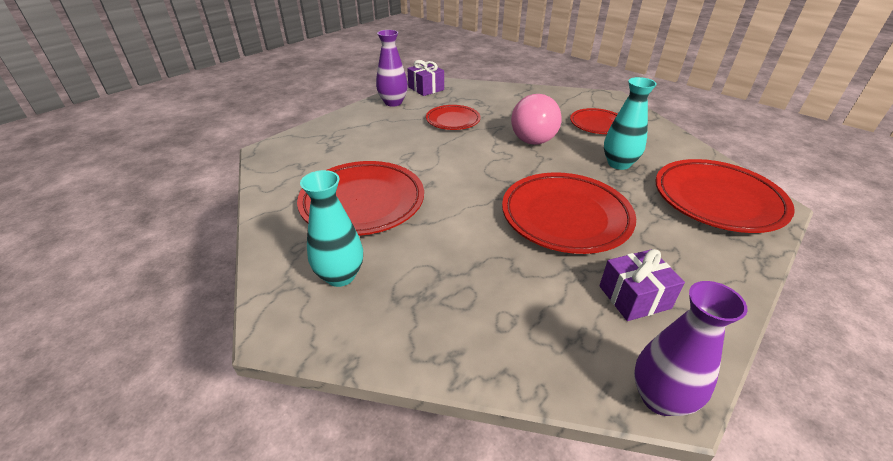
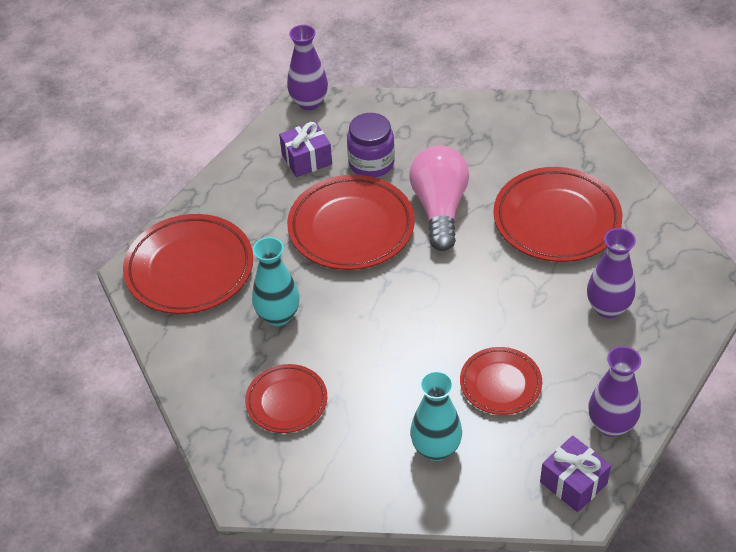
camera: 175 degrees right, 10 degrees up
turquoise vase [300,170,363,287] -> turquoise vase moved to [410,371,462,461]
pink light bulb [511,94,562,145] -> pink light bulb moved to [410,145,469,251]
none -> purple jar [347,113,395,177]
none -> purple vase [587,228,636,318]

